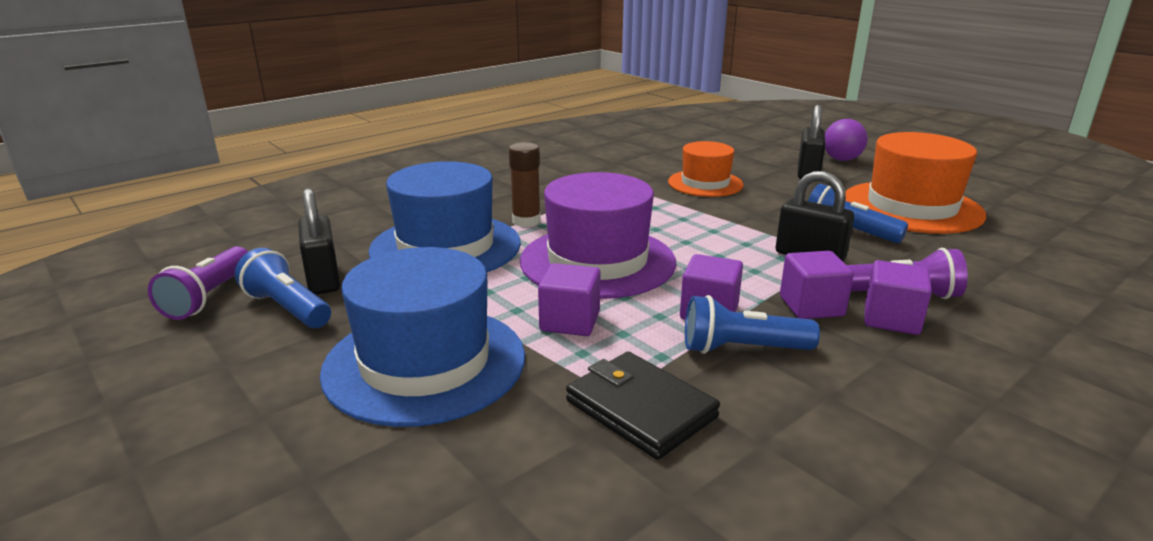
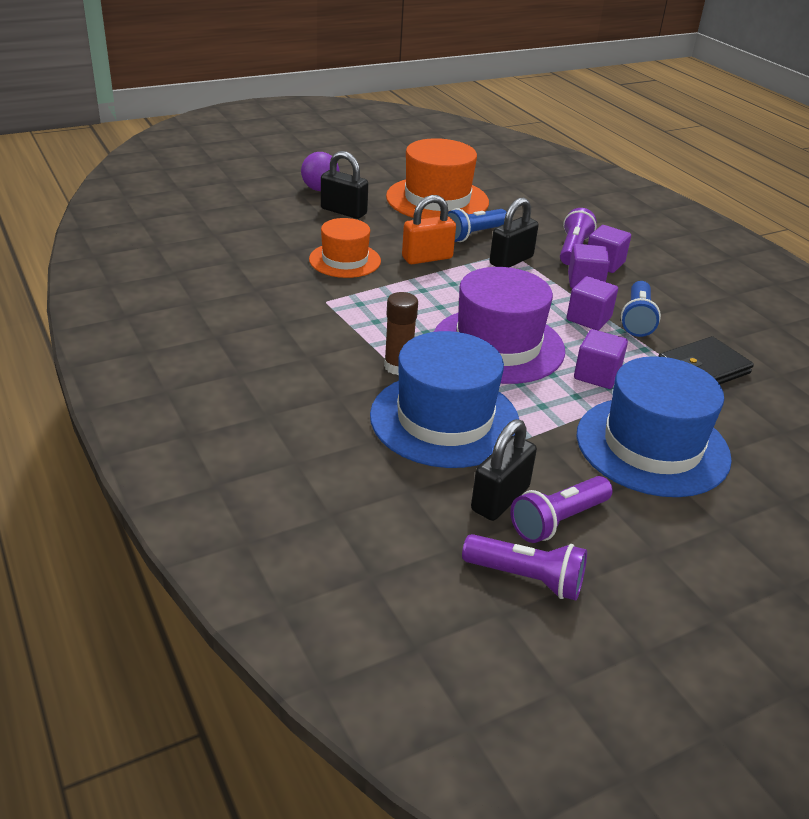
camera: 80 degrees left, 10 degrees up
blue flashlight [235,248,331,328] -> purple flashlight [510,476,613,543]
black padlock [298,188,340,295] -> black padlock turned 45 degrees counterclockwise [471,419,537,521]
none -> orange padlock [402,195,456,264]

